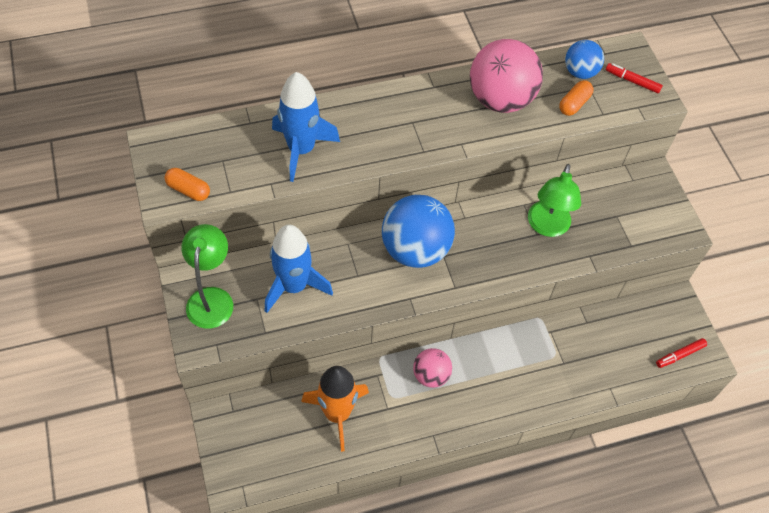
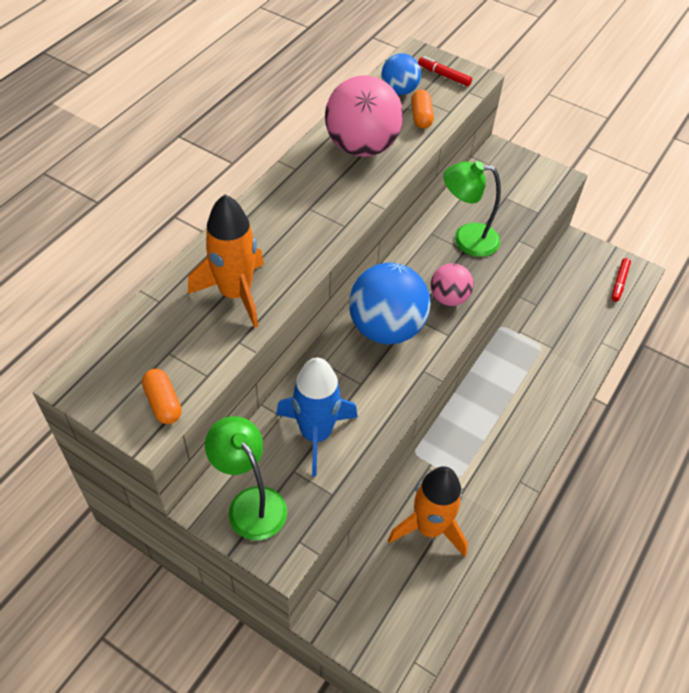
camera: 40 degrees left, 5 degrees down
orange capsule [164,168,210,201] -> orange capsule turned 75 degrees clockwise [142,369,182,424]
blue rocket [272,72,340,182] -> orange rocket [188,195,264,328]
pink ball [413,348,452,388] -> pink ball moved to [431,263,474,306]
green lamp [528,164,581,237] -> green lamp turned 120 degrees clockwise [443,161,501,257]
red marker [606,63,663,94] -> red marker turned 45 degrees clockwise [418,56,472,86]

